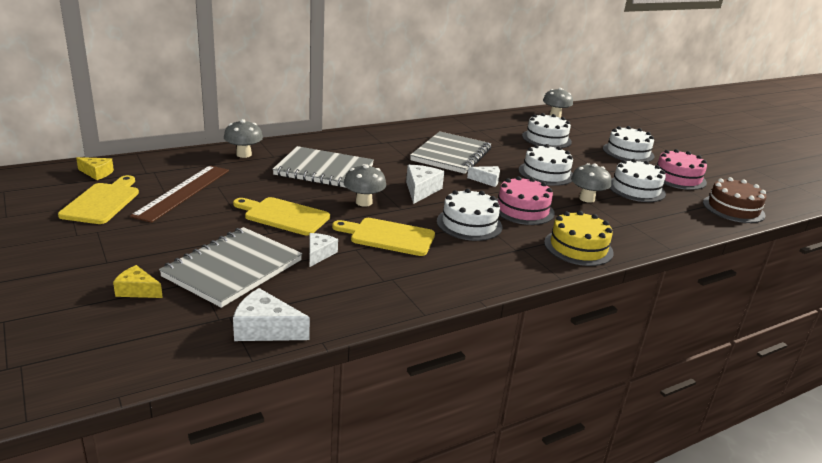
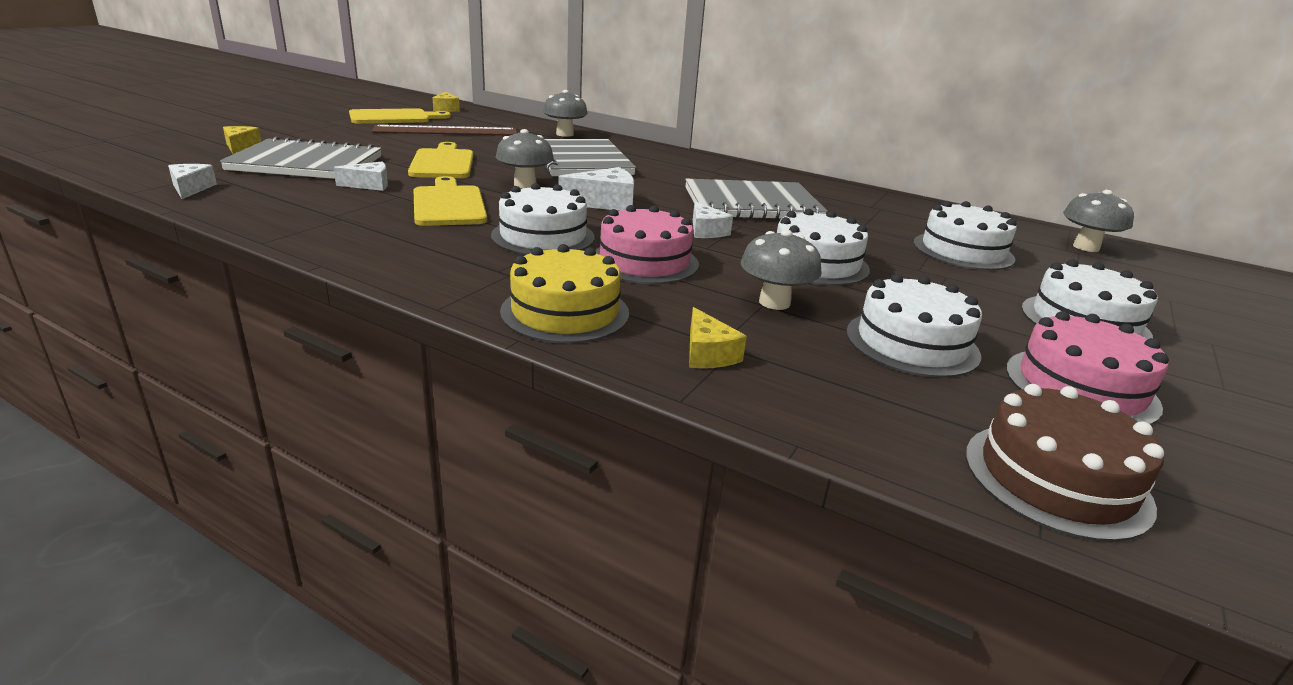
camera: 60 degrees right, 0 degrees up
white cheese [233,288,310,341] -> white cheese [168,164,217,199], size x0.66
none -> yellow cheese [689,307,747,368]

